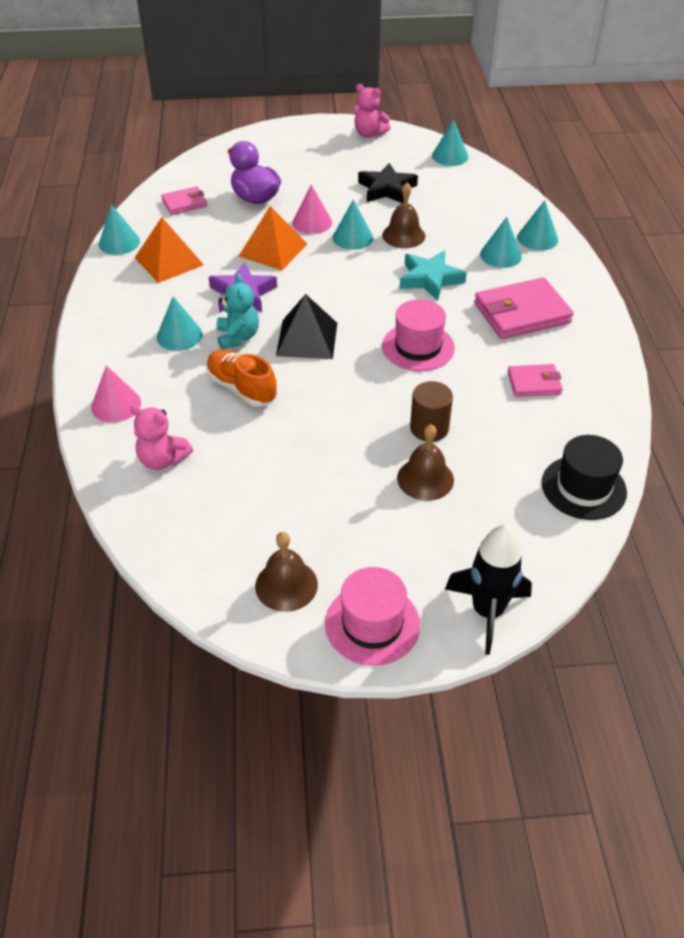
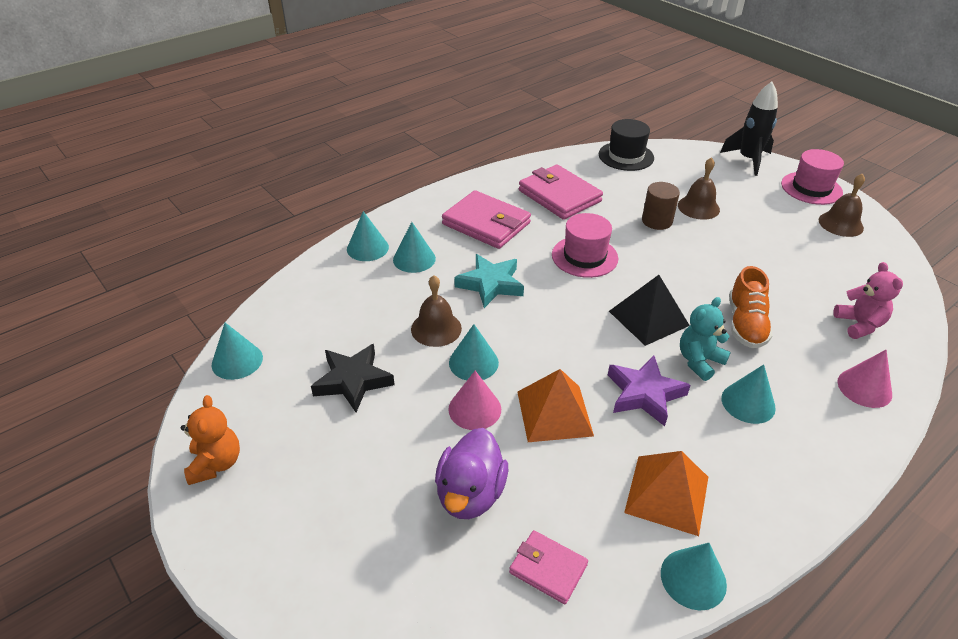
camera: 125 degrees left, 5 degrees down
pink teddy bear [354,84,390,138] -> orange teddy bear [181,395,240,485]
pink wallet [508,364,563,397] -> pink wallet [519,165,603,220], size x1.79

